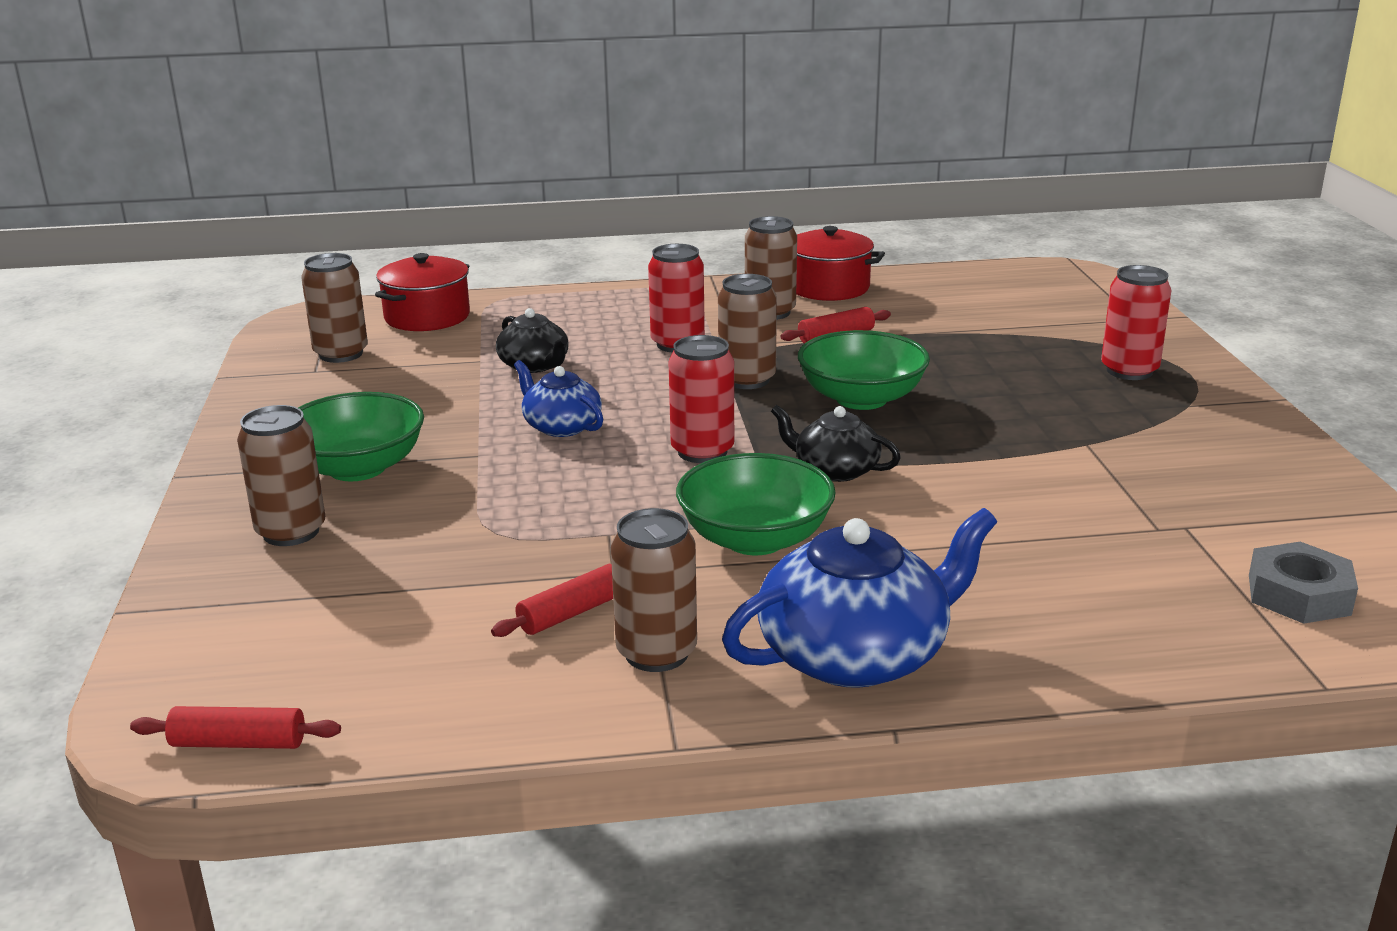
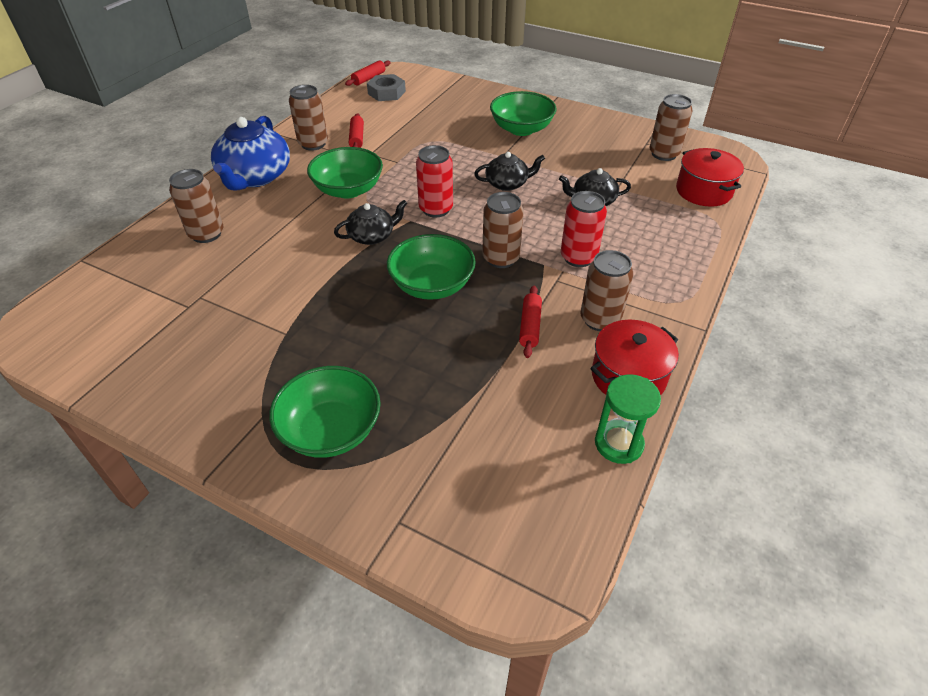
camera: 125 degrees right, 20 degrees up
brown can [237,405,325,546] -> brown can moved to [169,169,223,243]
blue teapot [514,360,603,437] -> black teapot [474,152,545,191]
red can [1101,265,1172,380] -> green bowl [269,366,381,458]
grey nut [1249,542,1358,624] -> grey nut moved to [367,74,406,101]
none -> green hourglass [595,374,661,464]

